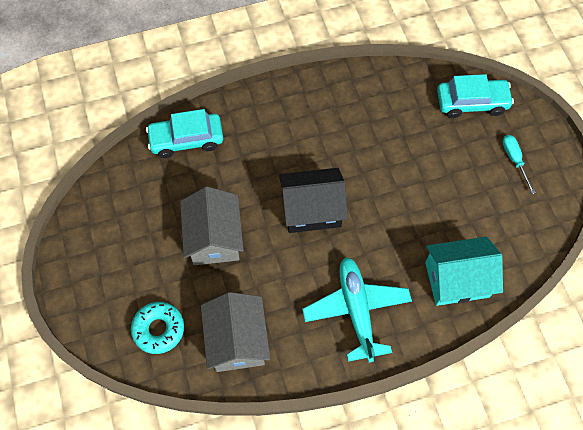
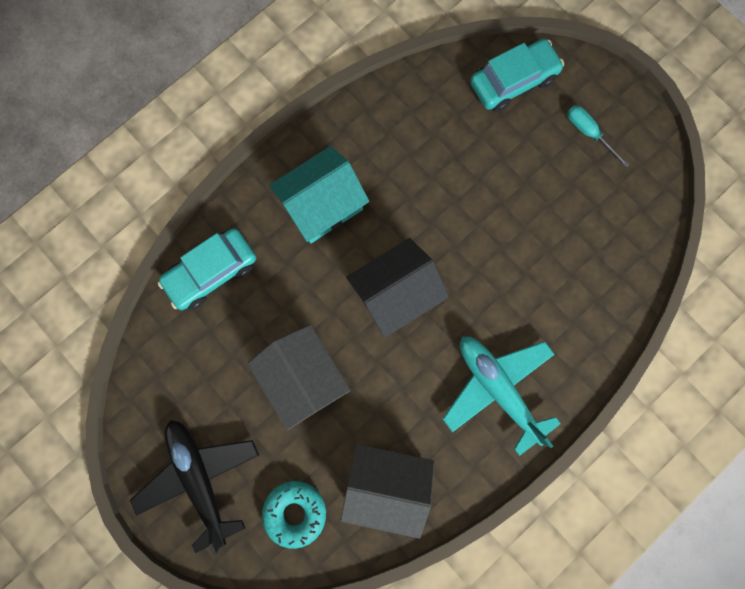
camera: 25 degrees left, 15 degrees up
grey house [201,292,270,372] -> grey house turned 45 degrees counterclockwise [341,444,435,539]
turquoise house [425,237,503,306] -> turquoise house moved to [269,146,369,243]
none -> black plane [130,420,259,555]

